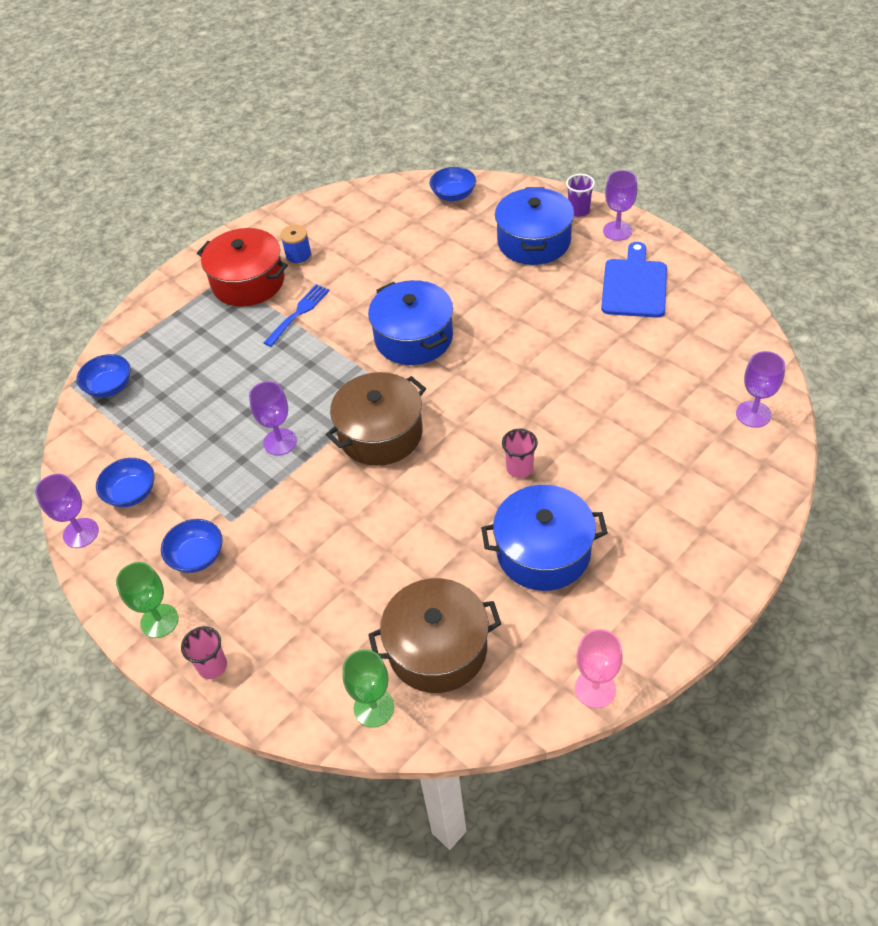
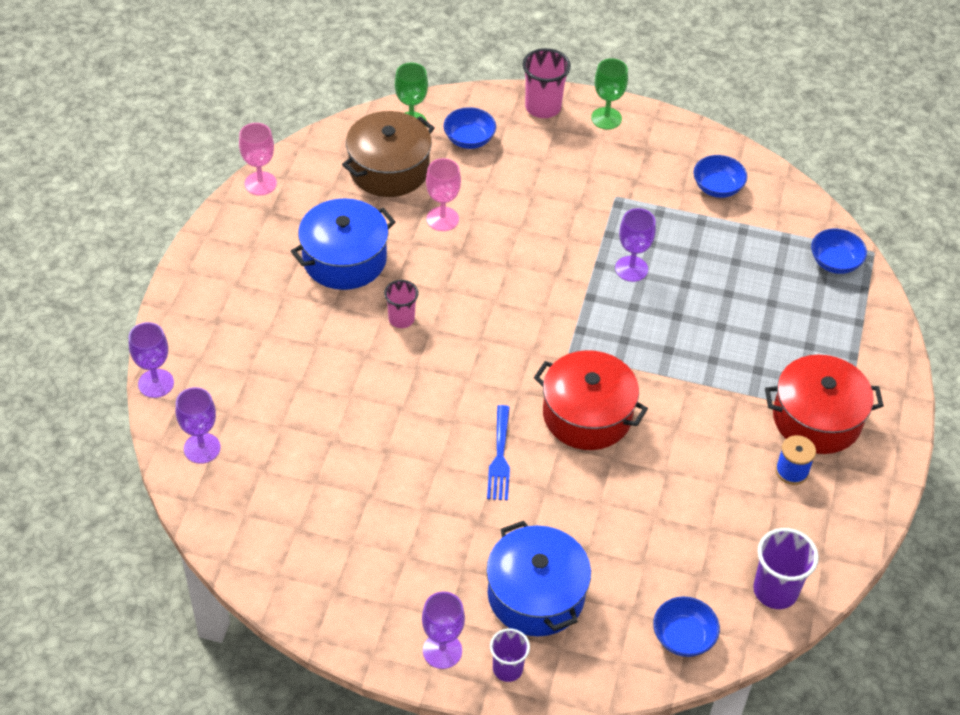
camera: 145 degrees right, 0 degrees up
purple goblet [35,474,99,548] -> purple goblet moved to [129,322,174,398]
blue bowl [161,519,223,573] -> blue bowl moved to [444,107,496,149]
pink cup [181,626,227,679] -> pink cup [522,48,571,118], size x1.55
blue fork [264,284,330,347] -> blue fork moved to [487,405,510,500]
brown pot [326,372,426,466] -> none
blue pot [368,280,453,365] -> red pot [534,350,648,450]
blue cutting board [601,242,667,318] -> none
none -> pink goblet [426,158,461,231]
none -> purple cup [753,528,819,609]

